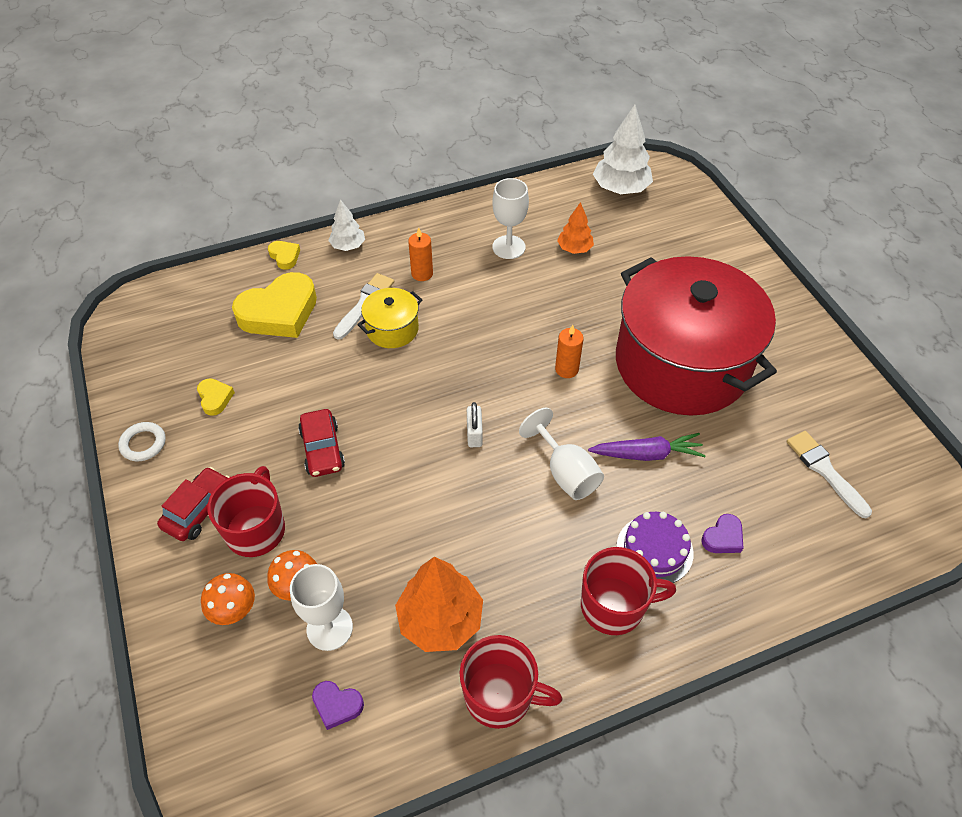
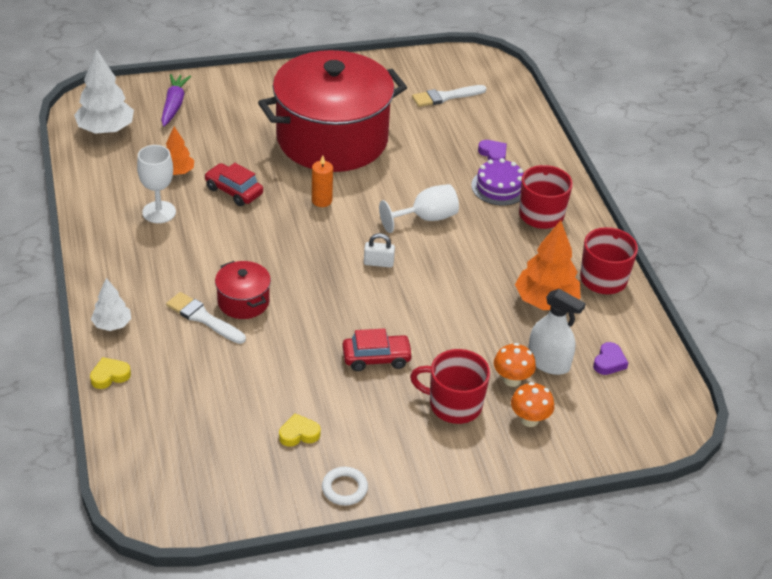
camera: 85 degrees left, 10 degrees down
red car [157,467,229,541] -> red car moved to [204,163,263,206]
yellow heart [232,272,317,338] -> none
white goblet [290,564,353,651] -> white spray bottle [528,289,586,375]
yellow pot [357,288,422,348] -> red pot [215,261,271,319]
orange candle [408,227,433,281] -> none
purple carrot [588,433,706,461] -> purple carrot moved to [161,74,191,127]

